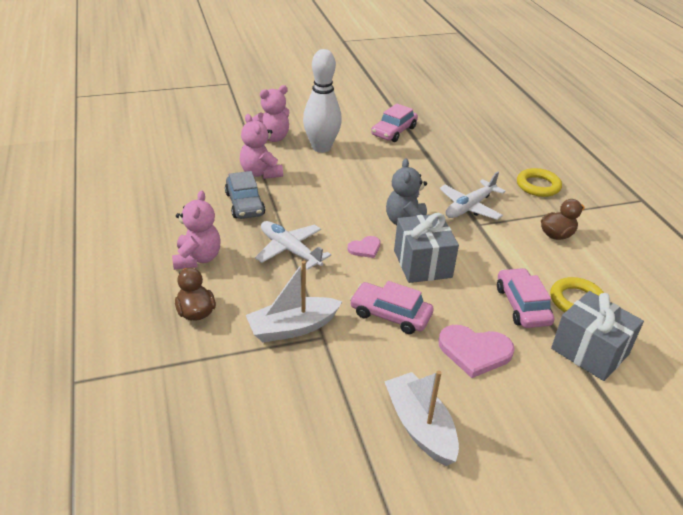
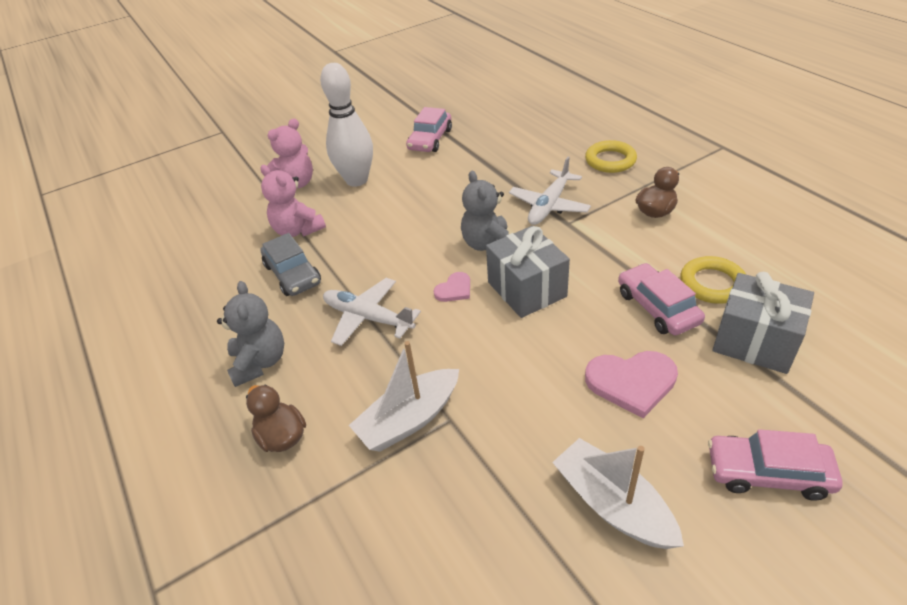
camera: 10 degrees left, 5 degrees up
pink teddy bear [172,190,221,270] -> grey teddy bear [217,281,284,387]
pink car [350,281,434,334] -> pink car moved to [708,429,843,501]

